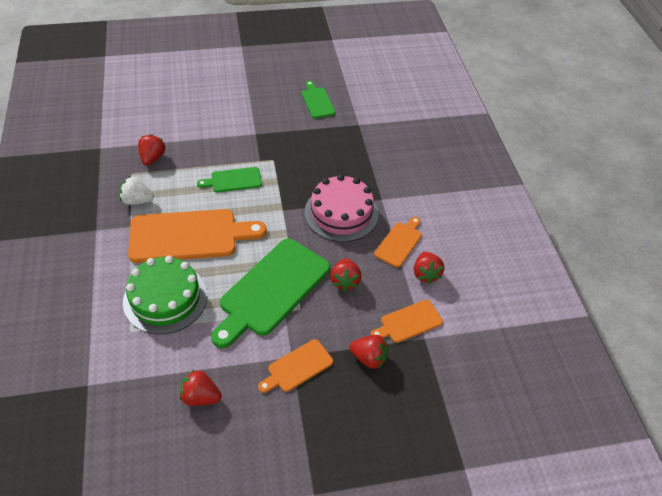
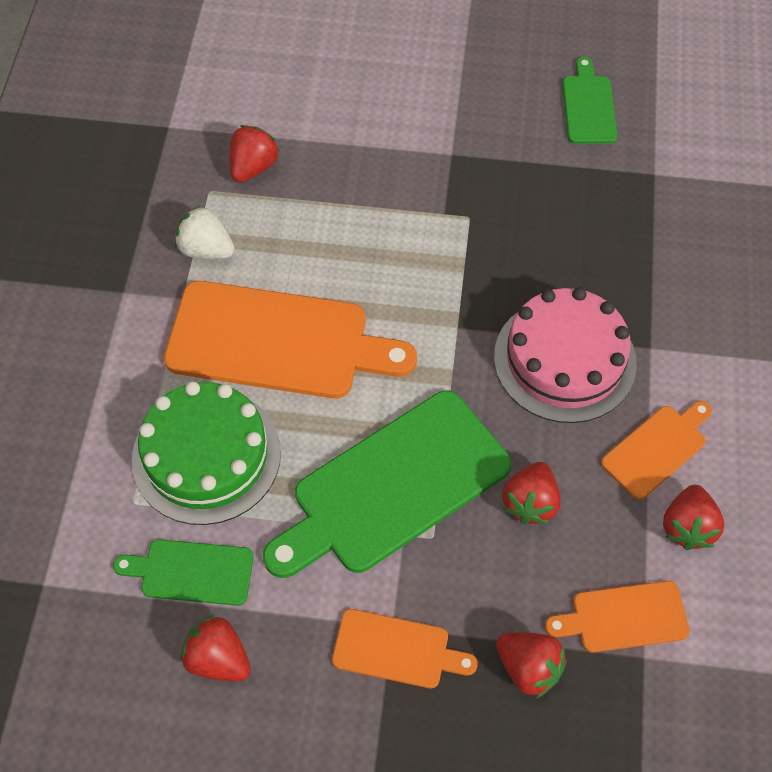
camera: 20 degrees right, 10 degrees up
green cutting board [197,167,262,193] -> green cutting board moved to [113,539,254,606]
orange cutting board [258,339,333,393] -> orange cutting board turned 150 degrees counterclockwise [332,609,478,688]

